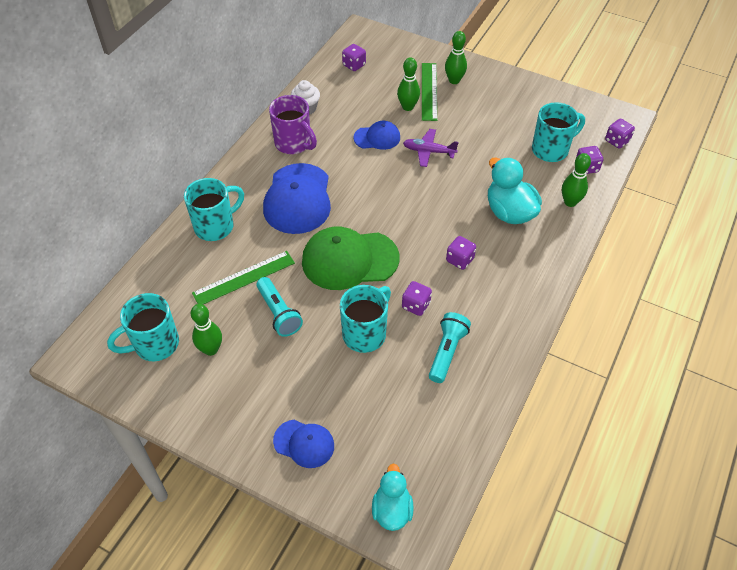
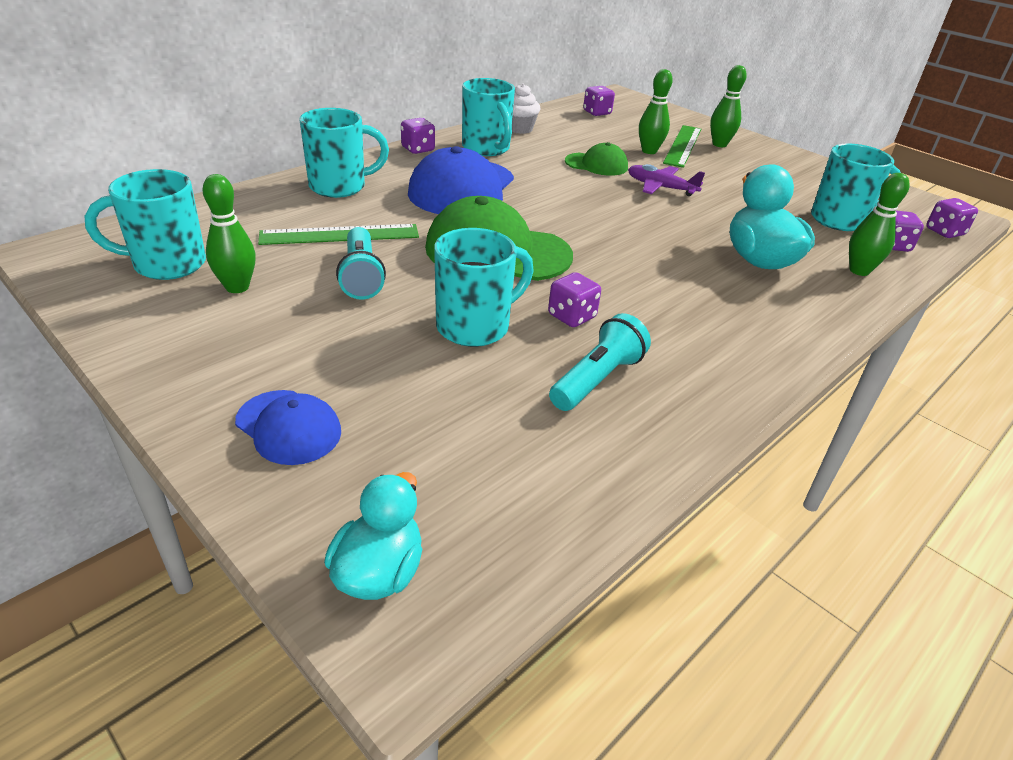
camera: 15 degrees right, 15 degrees down
purple mug [269,95,317,154] -> turquoise mug [462,78,515,156]
blue cap [353,121,400,150] -> green cap [565,142,628,176]
purple dice [446,236,476,270] -> purple dice moved to [401,118,435,154]

